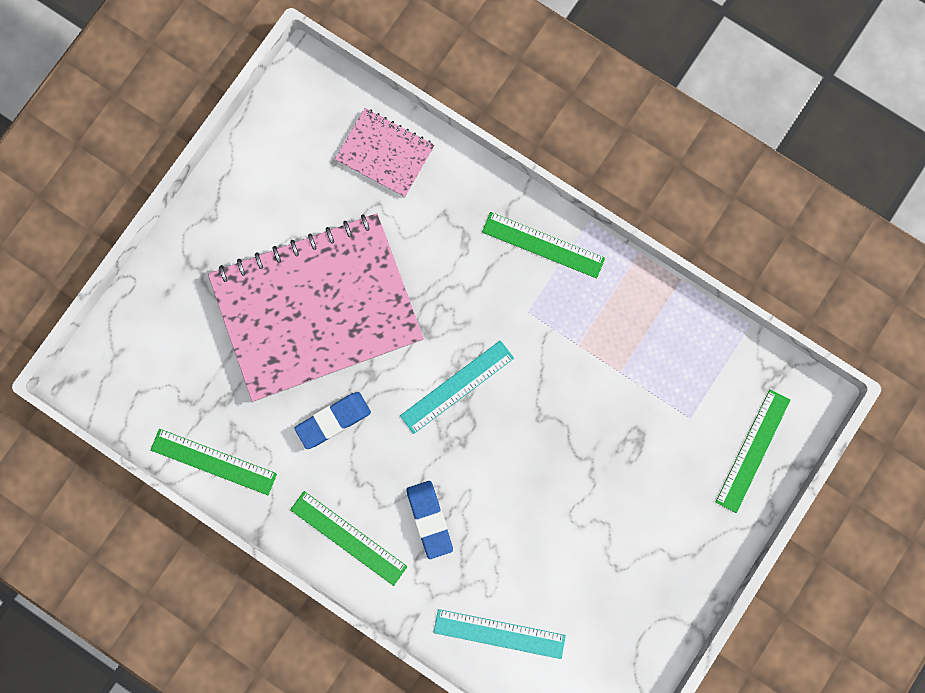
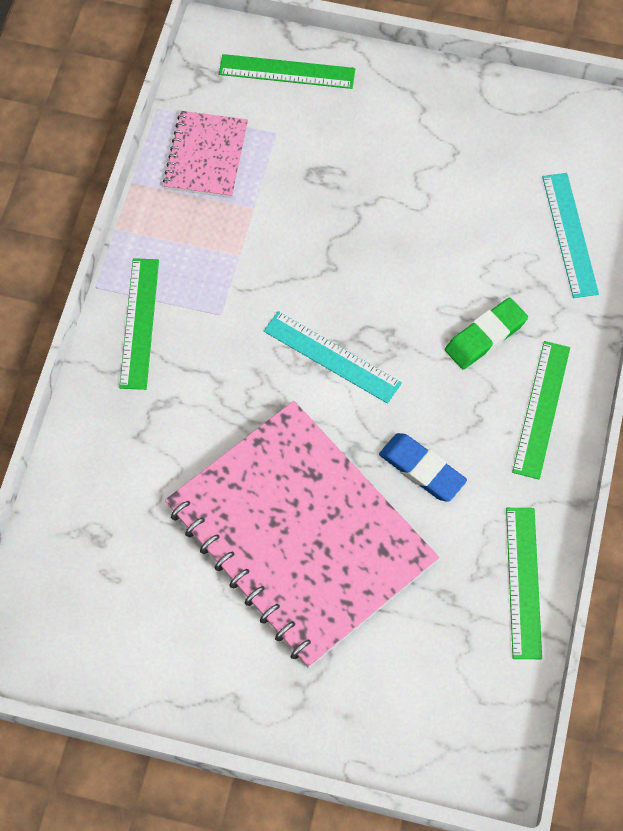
camera: 110 degrees left, 15 degrees down
pink notebook [335,108,435,197] -> pink notebook moved to [163,111,248,198]
blue eraser [406,481,453,559] -> green eraser [445,298,528,369]

